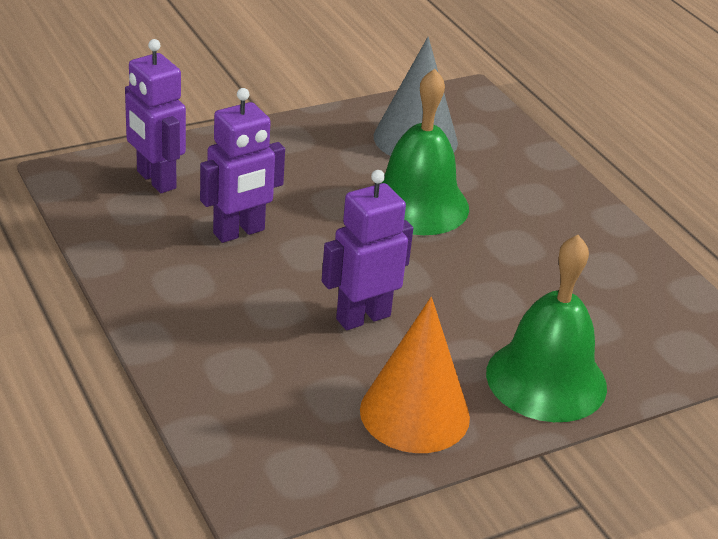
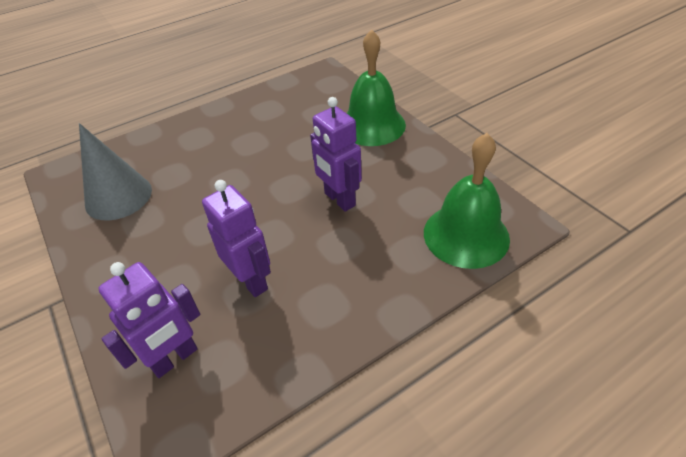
camera: 90 degrees left, 10 degrees up
orange cone [360,297,470,453] -> none
green bell [380,69,469,235] -> green bell moved to [424,133,510,269]

